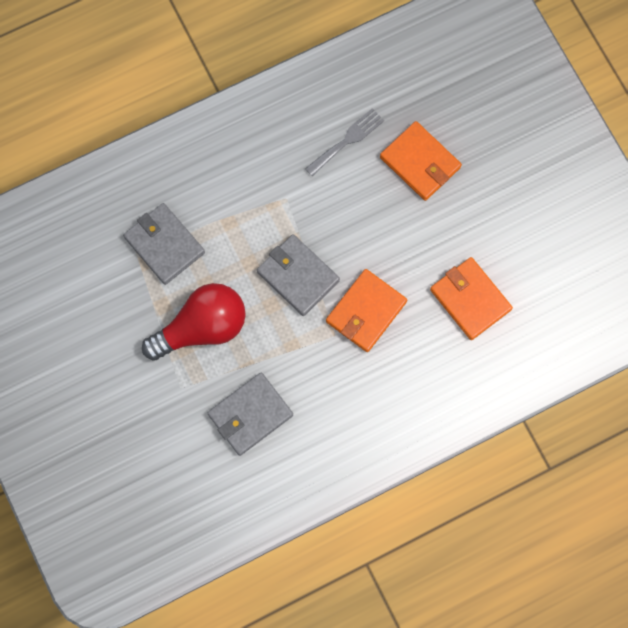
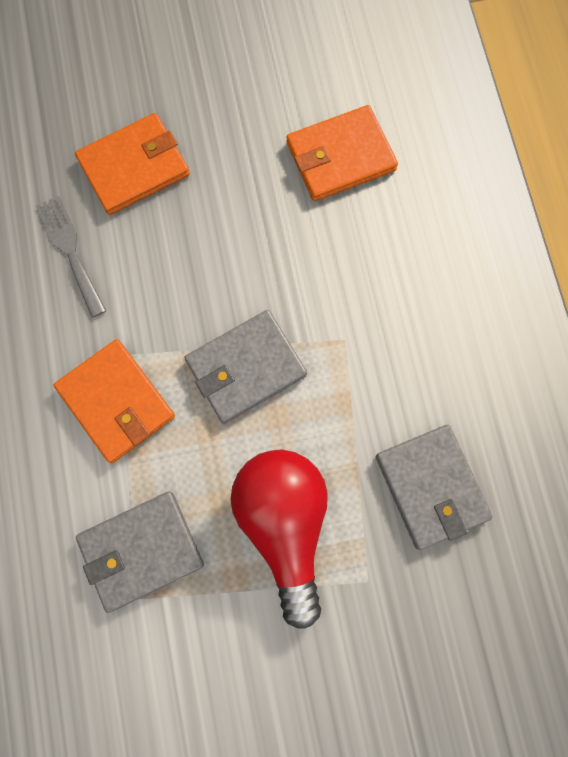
camera: 75 degrees left, 0 degrees up
orange wallet [326,269,407,352] -> orange wallet moved to [54,339,175,463]

